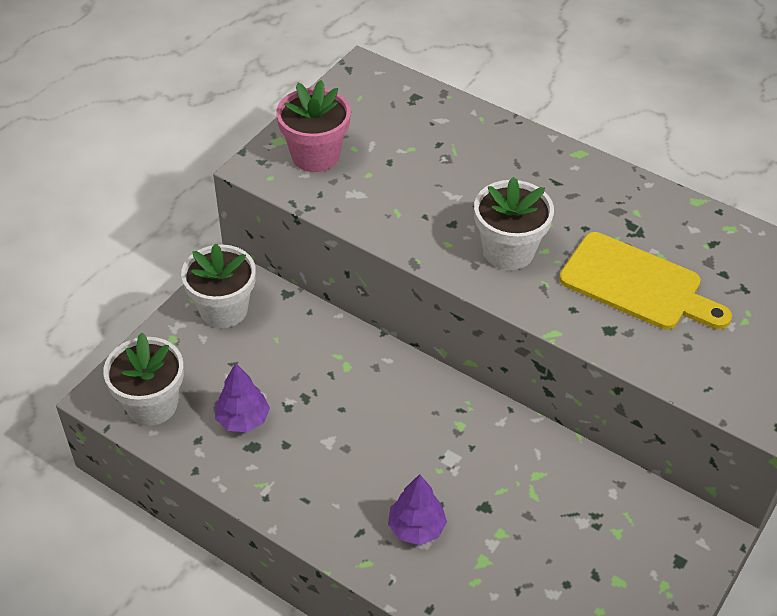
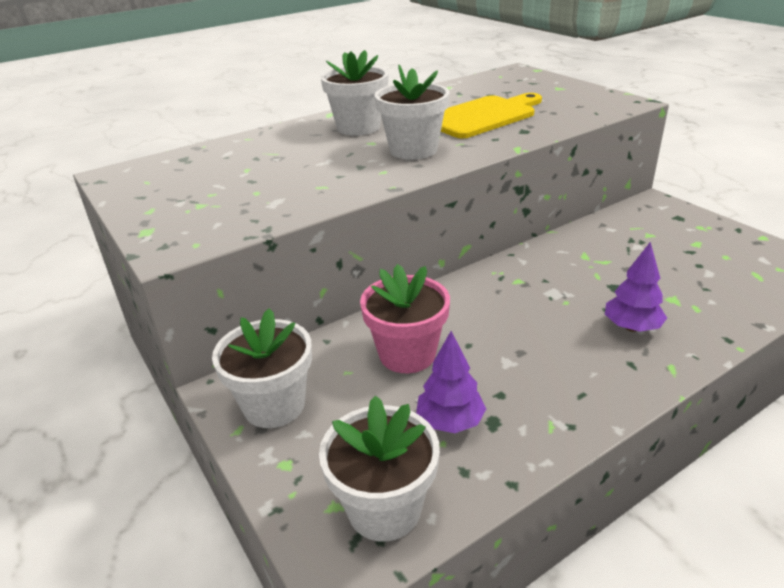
camera: 65 degrees left, 15 degrees down
pink flower pot [276,80,351,172] -> pink flower pot moved to [360,264,450,373]
none -> white flower pot [321,50,388,136]

